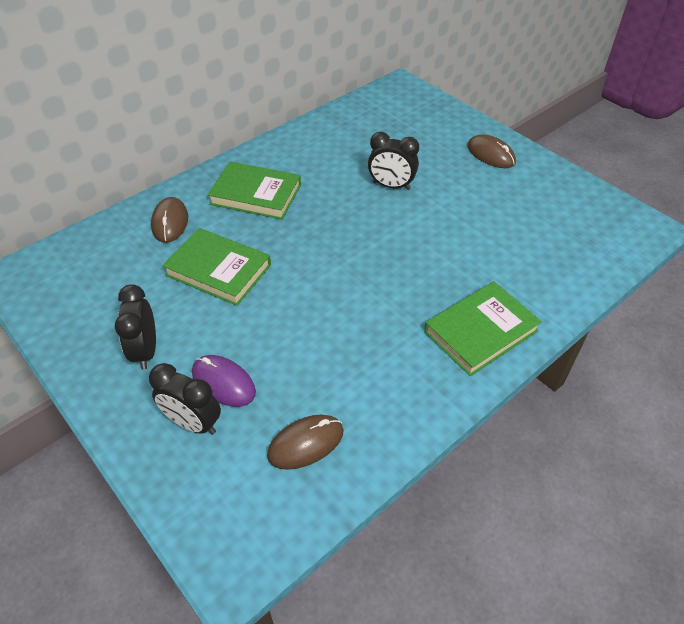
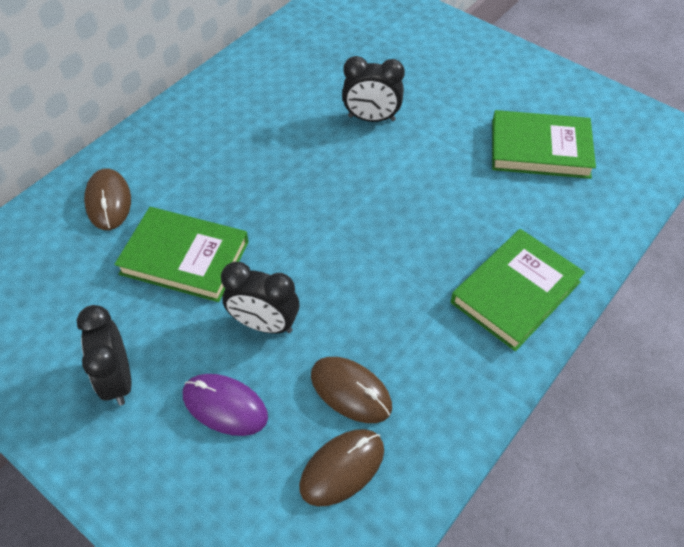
camera: 10 degrees left, 5 degrees up
black clock [149,363,221,435] -> black clock moved to [221,262,299,333]
green book [207,162,301,220] -> green book moved to [492,110,596,179]
brown mouse [467,134,516,168] -> brown mouse moved to [311,357,392,423]

